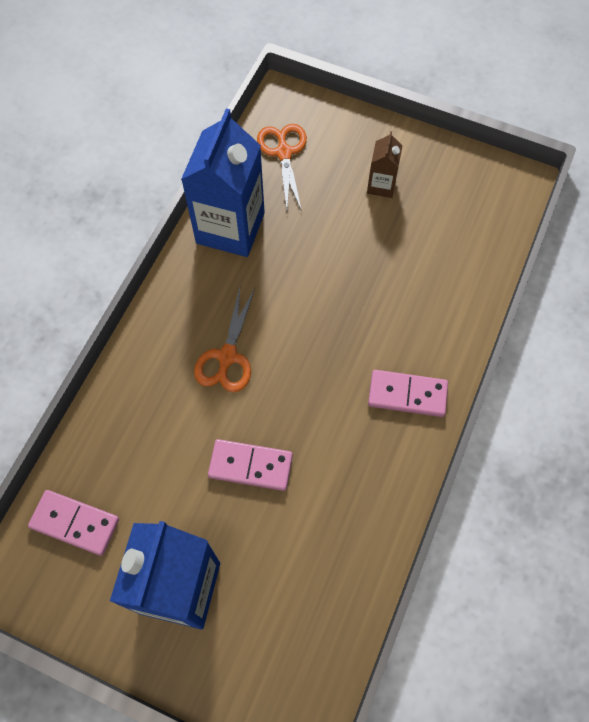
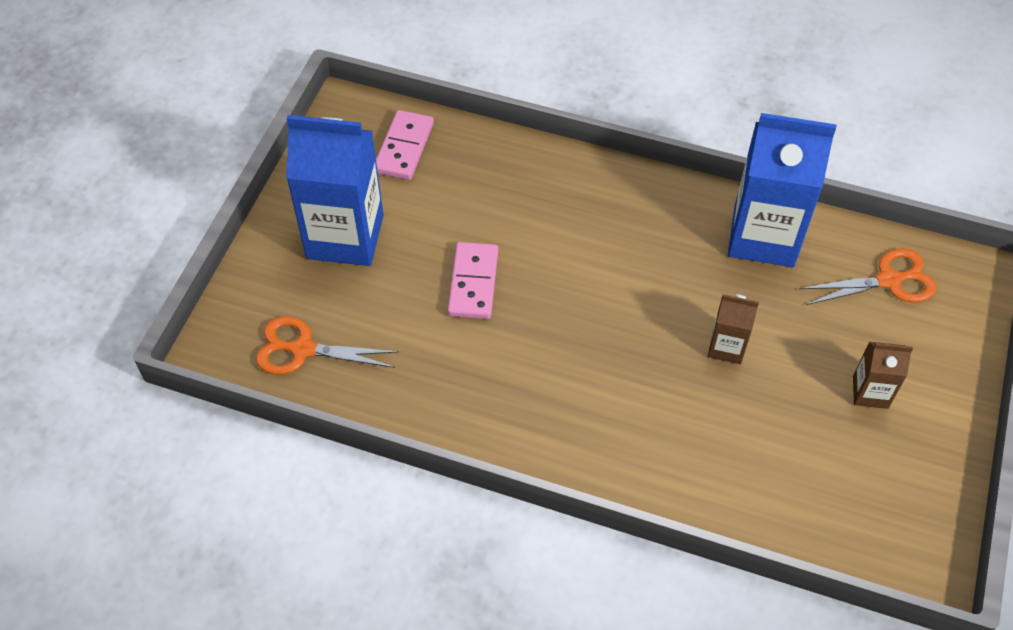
camera: 85 degrees right, 10 degrees down
orange scissors [194,287,255,392] -> orange scissors moved to [256,317,399,375]
pink domino [368,370,448,417] -> none
none -> brown carton [708,294,759,364]

